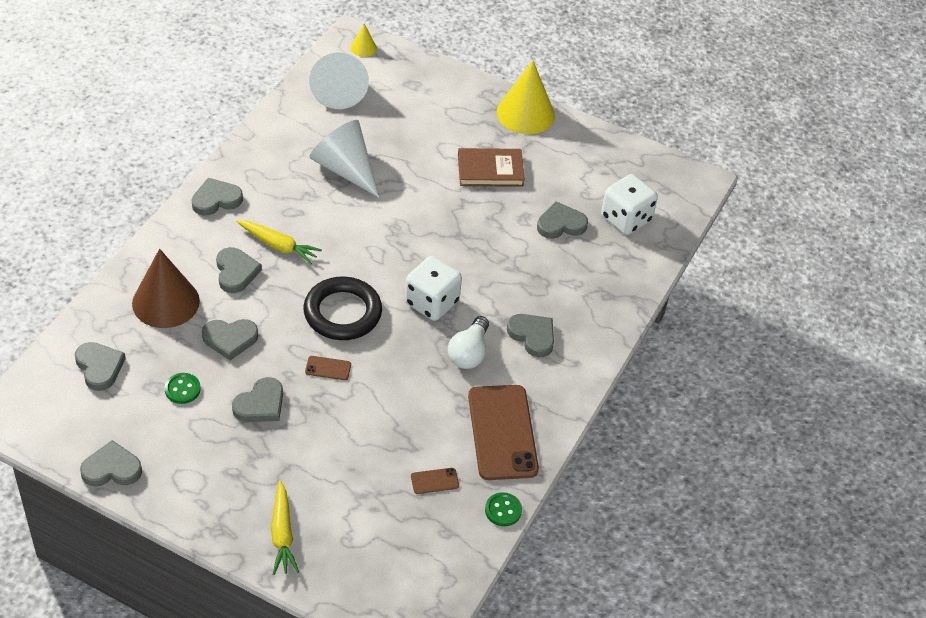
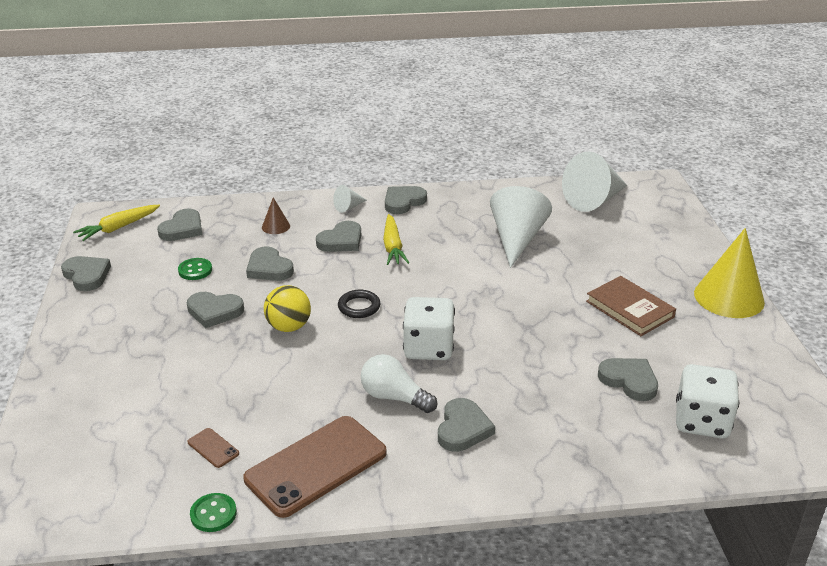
camera: 60 degrees right, 15 degrees down
brown cone [132,249,200,328] -> brown cone [262,197,290,234], size x0.46
grey heart [191,178,243,216] -> grey heart turned 75 degrees counterclockwise [385,186,427,214]
yellow carrot [271,480,299,575] -> yellow carrot moved to [73,205,160,241]
black ring [303,277,382,340] -> black ring [338,289,381,318], size x0.52
brown phone [305,356,351,380] -> yellow ball [264,285,311,332]
yellow cone [350,24,377,57] -> none
white light bulb [448,316,489,369] -> white light bulb turned 45 degrees clockwise [361,354,437,413]
none -> white cone [333,185,367,213]

